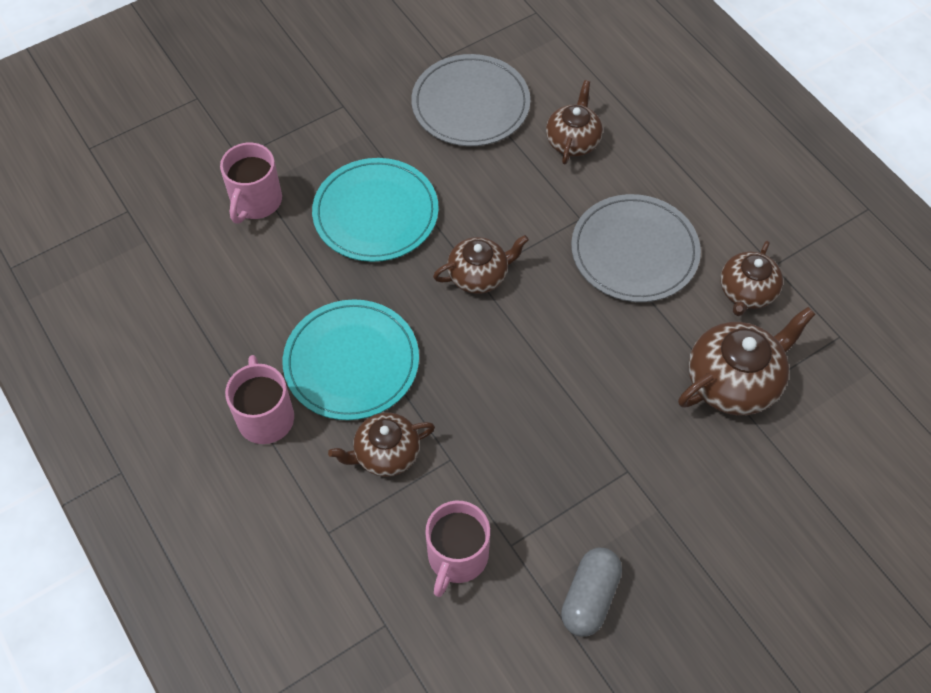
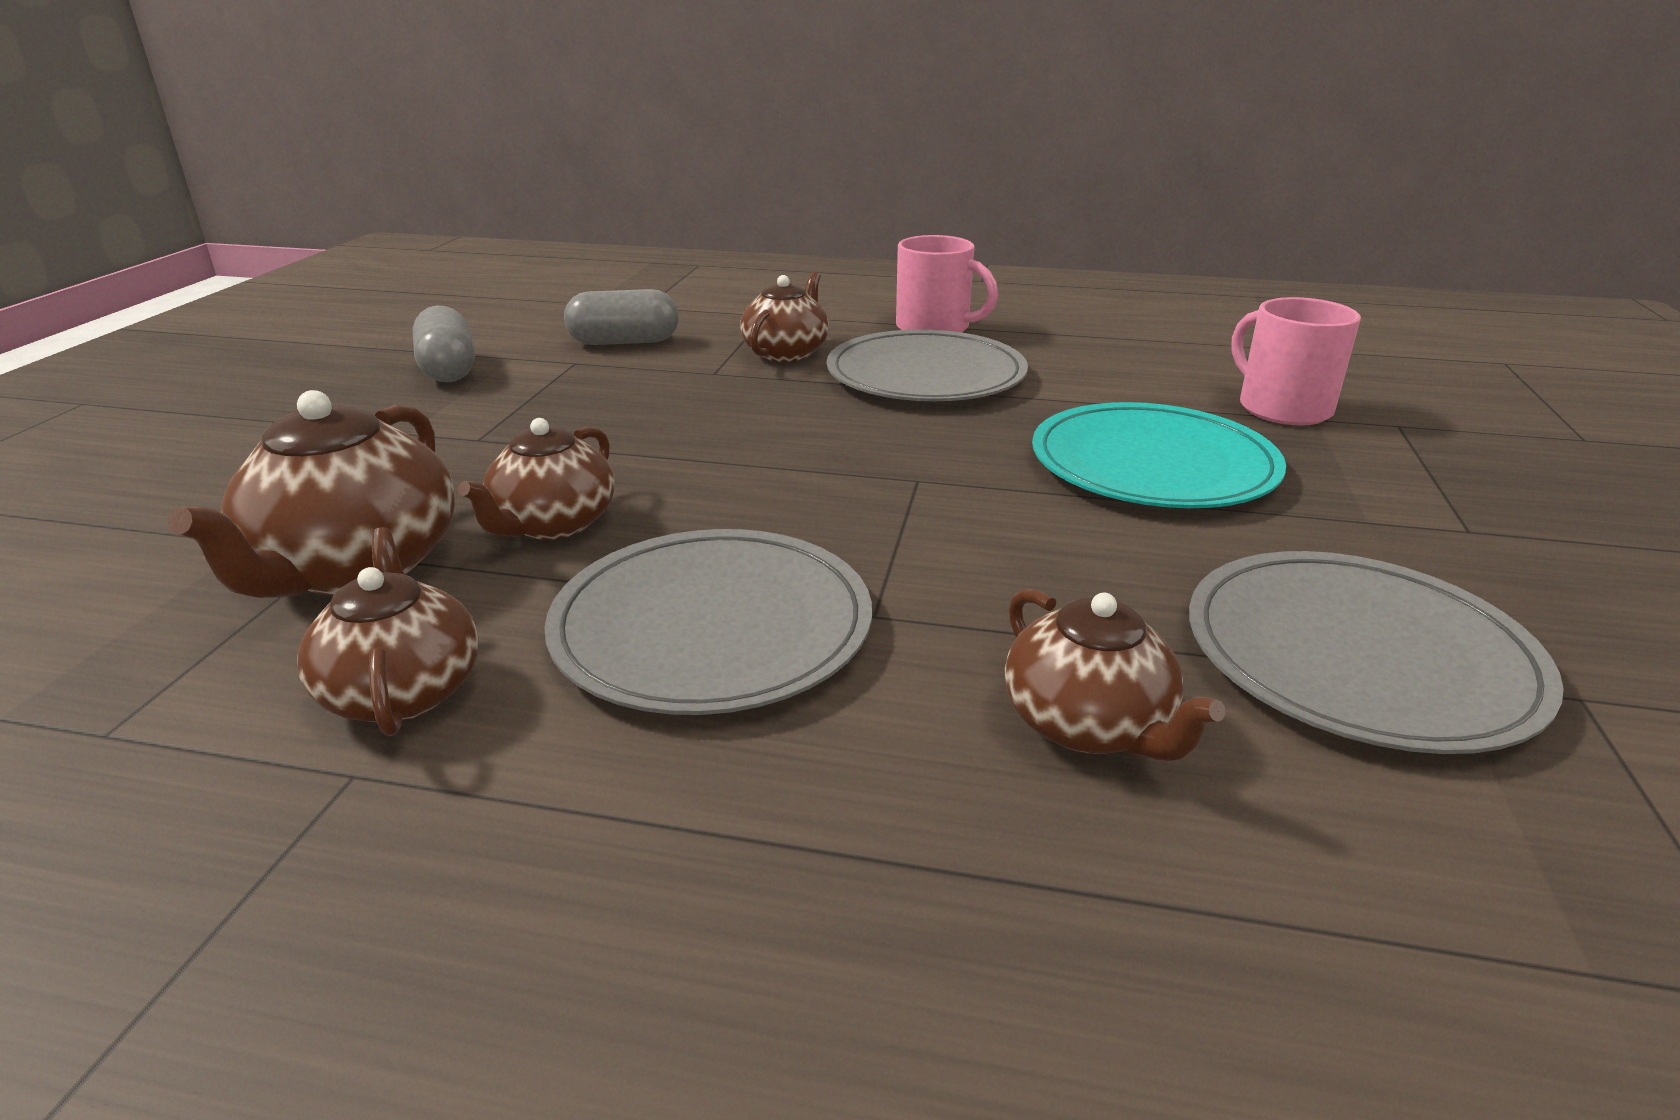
camera: 135 degrees right, 30 degrees down
turquoise plate [283,299,419,420] -> grey plate [827,329,1028,401]
pink mug [425,501,490,597] -> grey capsule [564,289,679,345]
brown teapot [433,235,529,294] -> brown teapot moved to [458,418,614,540]

